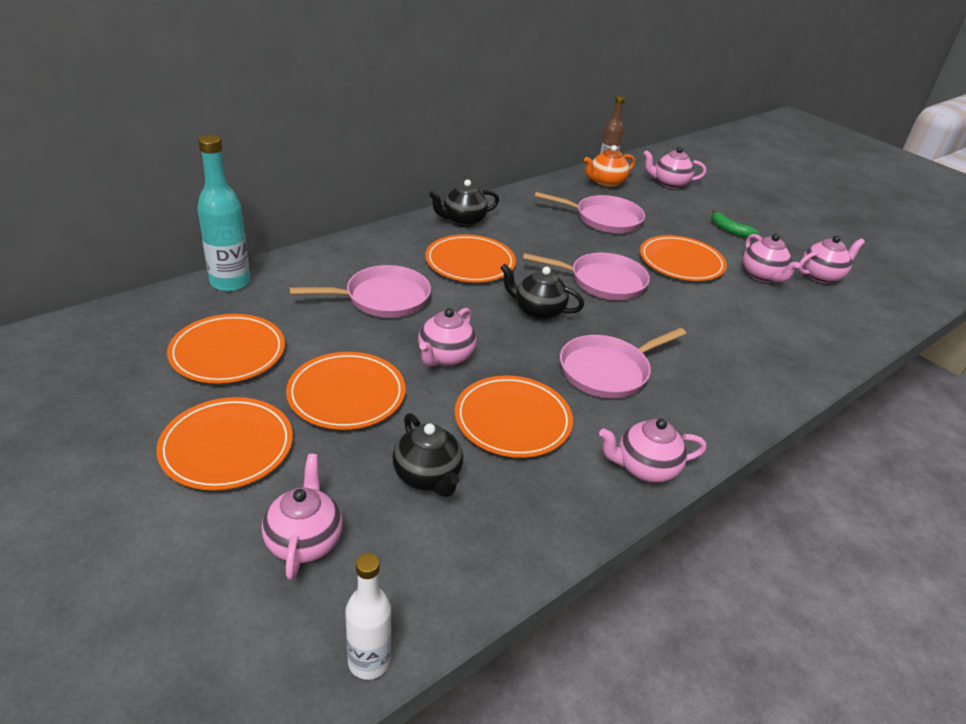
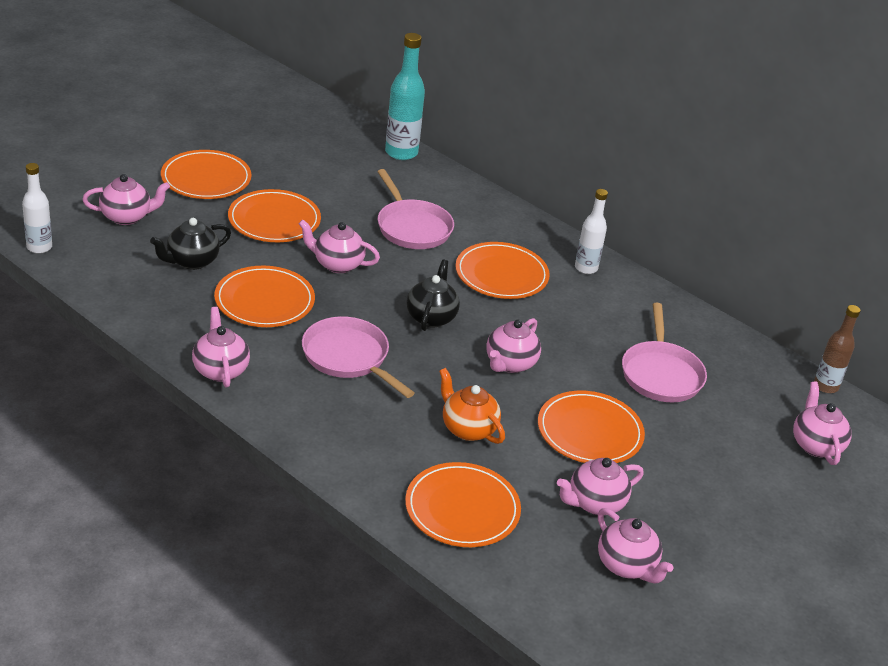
camera: 80 degrees right, 0 degrees up
orange plate [167,314,285,384] -> orange plate moved to [405,462,521,547]
black teapot [429,180,499,227] -> white bottle [575,189,608,274]
pink pan [523,253,650,300] -> pink teapot [486,318,541,373]
orange teapot [584,145,635,188] -> orange teapot moved to [439,368,505,444]
green banana [711,209,759,238] -> none

